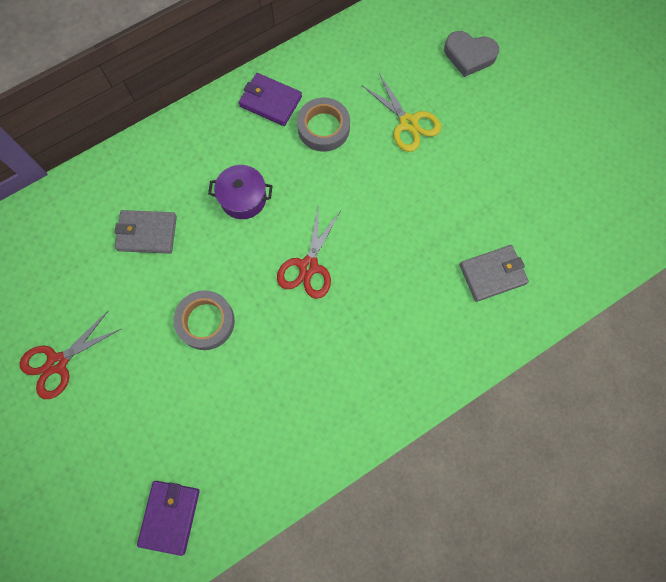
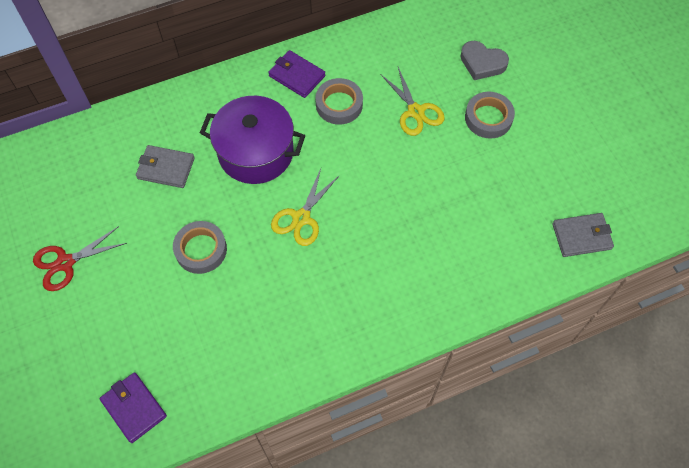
camera: 10 degrees right, 10 degrees down
purple wallet [137,481,200,556] -> purple wallet turned 60 degrees counterclockwise [100,372,167,443]
purple pot [208,165,273,219] -> purple pot [200,96,305,184], size x1.82
red scissors [277,205,340,299] -> yellow scissors [271,169,340,246]
grey wallet [460,245,529,302] -> grey wallet moved to [552,213,614,257]
none -> grey tape [465,92,515,138]

